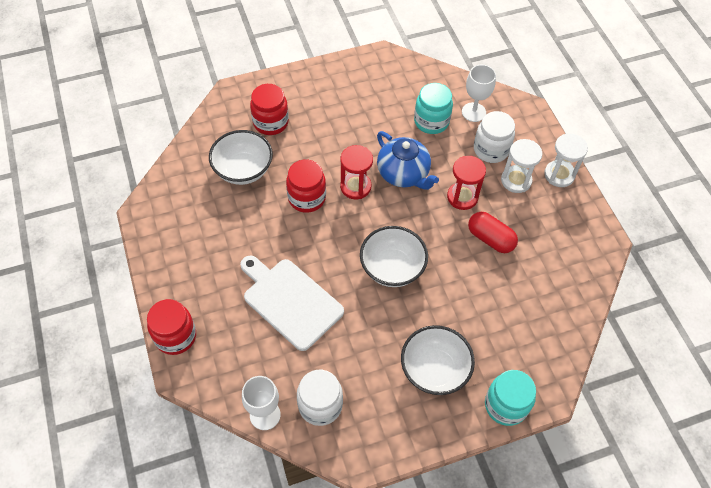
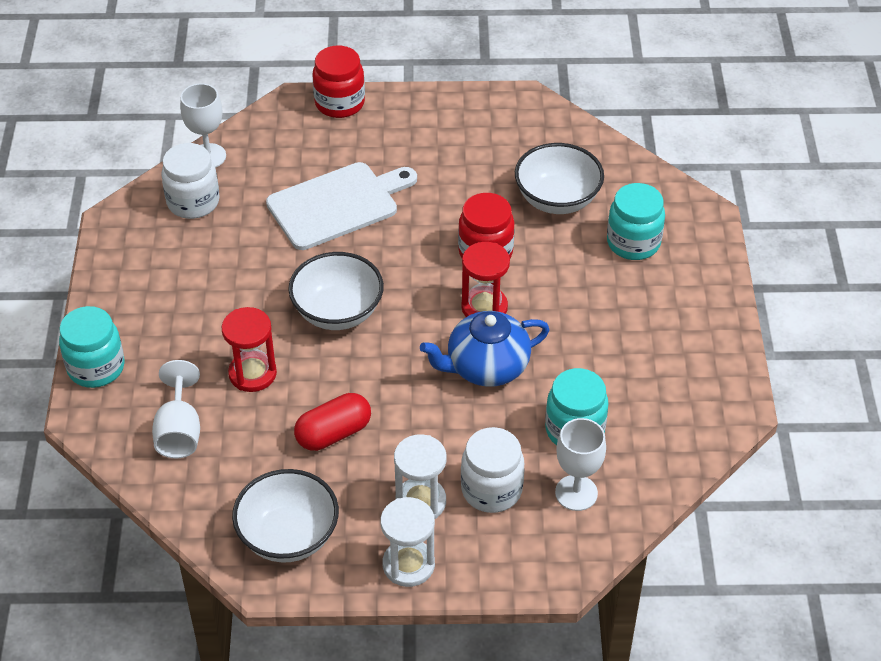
camera: 110 degrees right, 10 degrees down
red jar [250,84,289,135] -> turquoise jar [607,183,665,260]
white bowl [401,325,475,395] -> white bowl moved to [232,469,339,562]
red hourglass [447,156,486,210] -> red hourglass moved to [221,307,277,392]
none -> white goblet [152,360,200,458]

